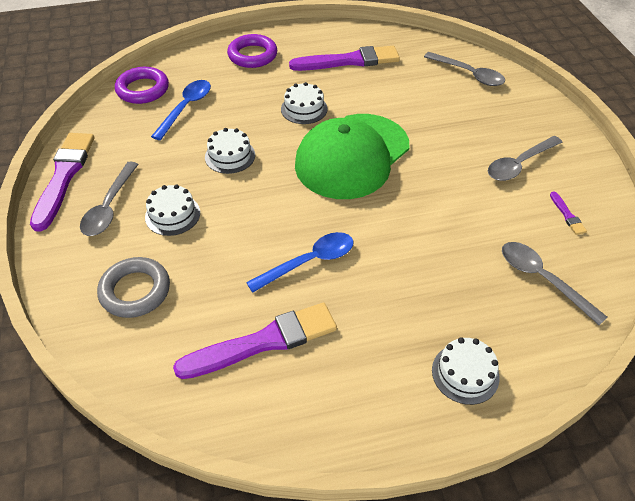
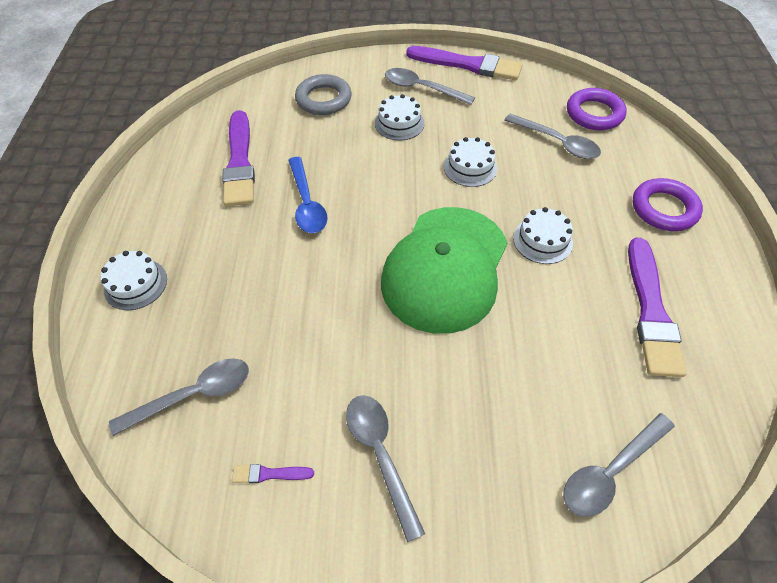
camera: 105 degrees right, 5 degrees up
blue spoon [151,80,211,140] -> grey spoon [504,114,601,159]
green cap [295,114,410,199] -> green cap turned 120 degrees counterclockwise [381,207,507,334]

